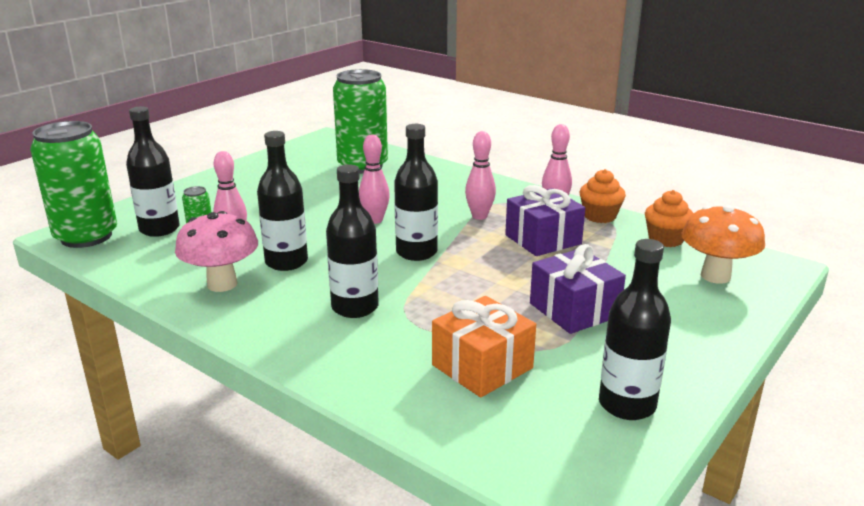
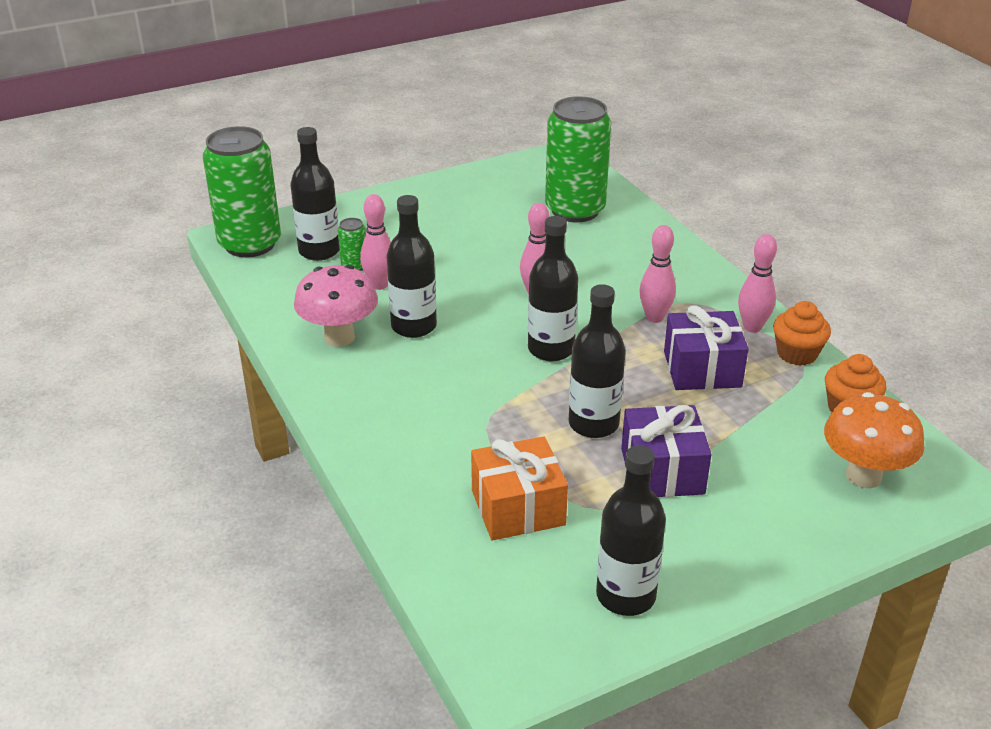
camera: 25 degrees right, 10 degrees up
black bottle [326,164,379,318] -> black bottle moved to [569,284,626,438]

